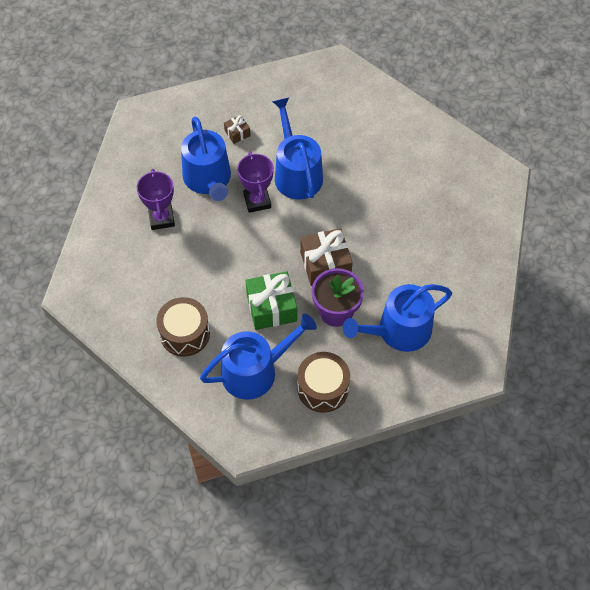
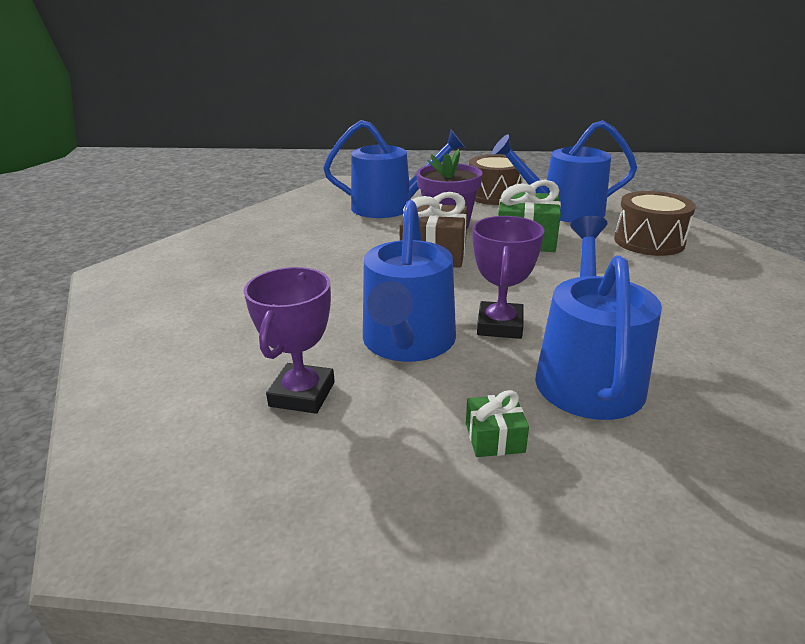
camera: 155 degrees left, 30 degrees down
purple trophy [137,169,175,230] -> purple trophy moved to [244,267,335,414]
brown gift [224,115,251,144] -> green gift [466,390,529,457]

